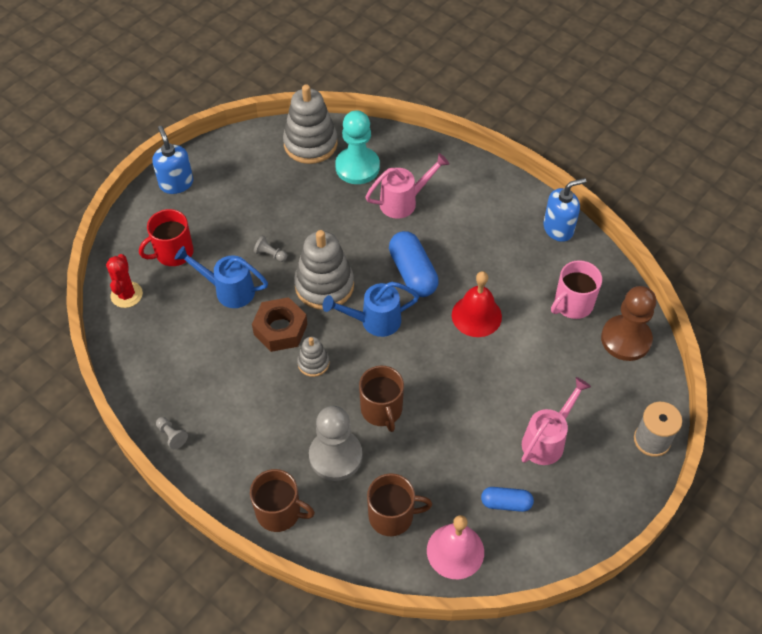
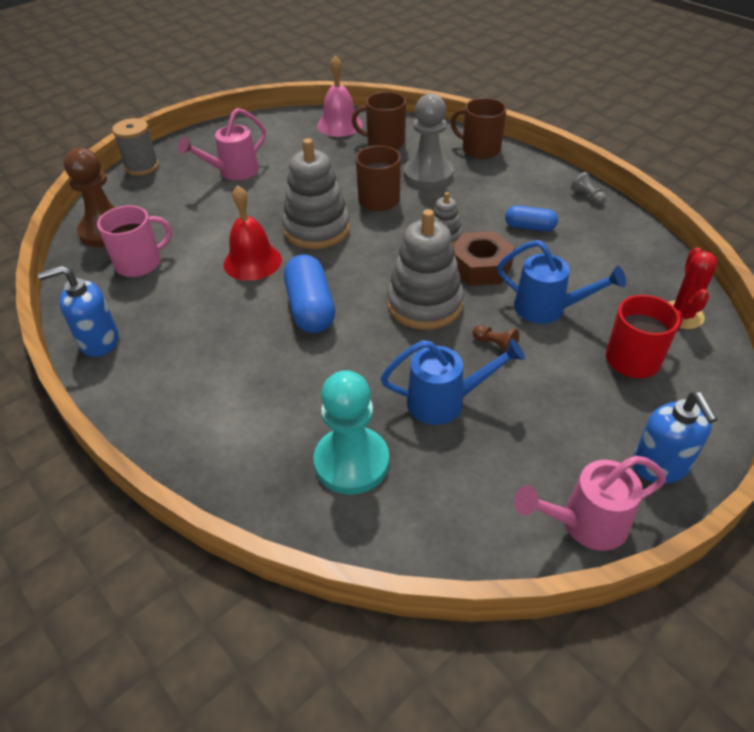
camera: 170 degrees left, 10 degrees down
grey pawn [254,236,287,262] -> brown pawn [473,325,519,353]
grey stacking toy [283,84,338,164] -> grey stacking toy moved to [282,139,350,249]
blue watering can [323,282,419,337] -> blue watering can moved to [381,339,525,425]
pink watering can [365,153,449,219] -> pink watering can moved to [514,456,666,551]
blue capsule [481,487,534,512] -> blue capsule moved to [505,206,558,231]

